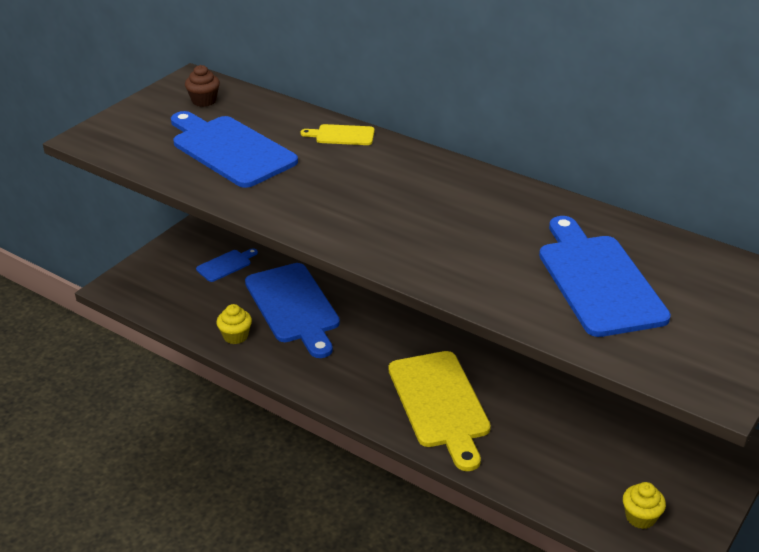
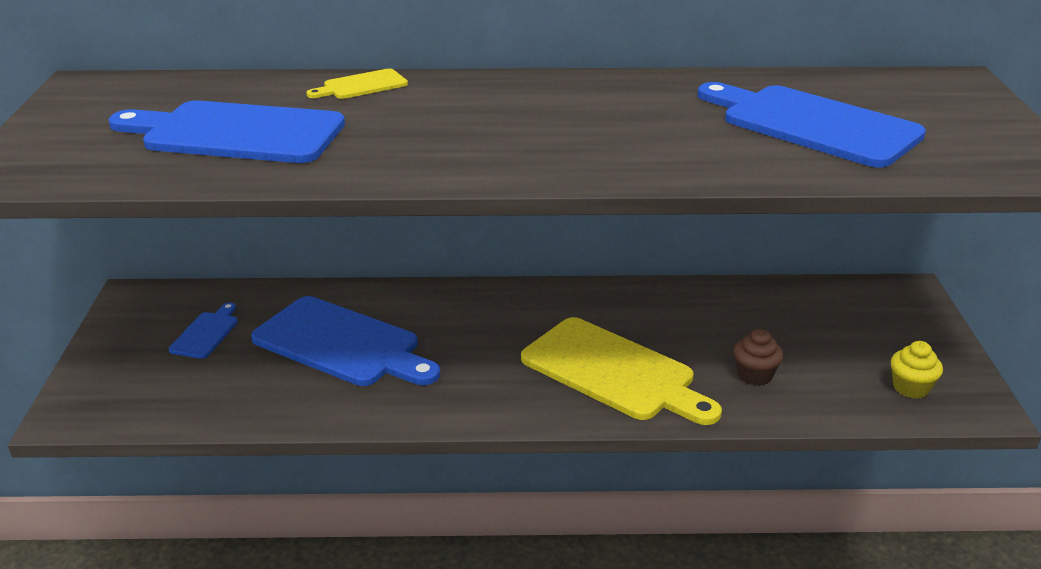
camera: 35 degrees left, 5 degrees down
brown cupcake [185,65,220,107] -> brown cupcake moved to [733,329,783,386]
yellow cupcake [216,304,252,344] -> none

